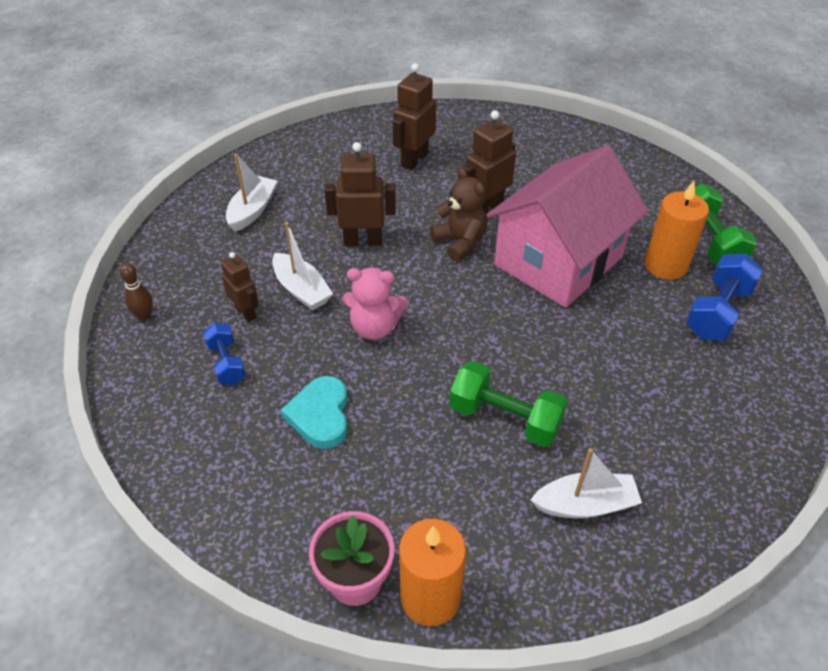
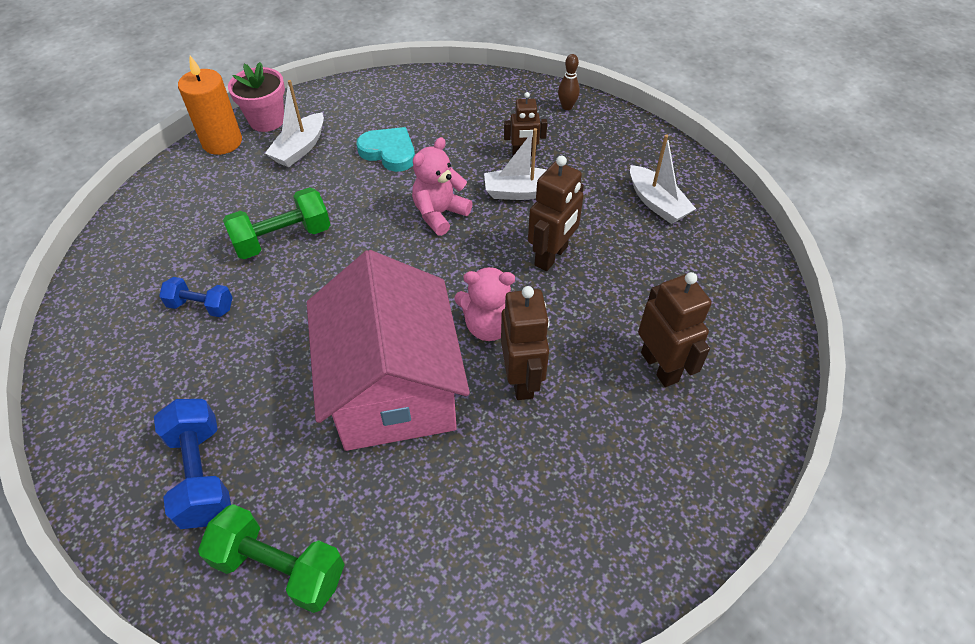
camera: 125 degrees right, 5 degrees up
blue dumbbell [203,323,246,385] -> blue dumbbell moved to [159,277,233,317]
brown teddy bear [430,167,487,261] -> pink teddy bear [455,266,515,341]
white boat [531,448,642,518] -> white boat moved to [265,80,324,167]
orange candle [645,181,709,280] -> none

